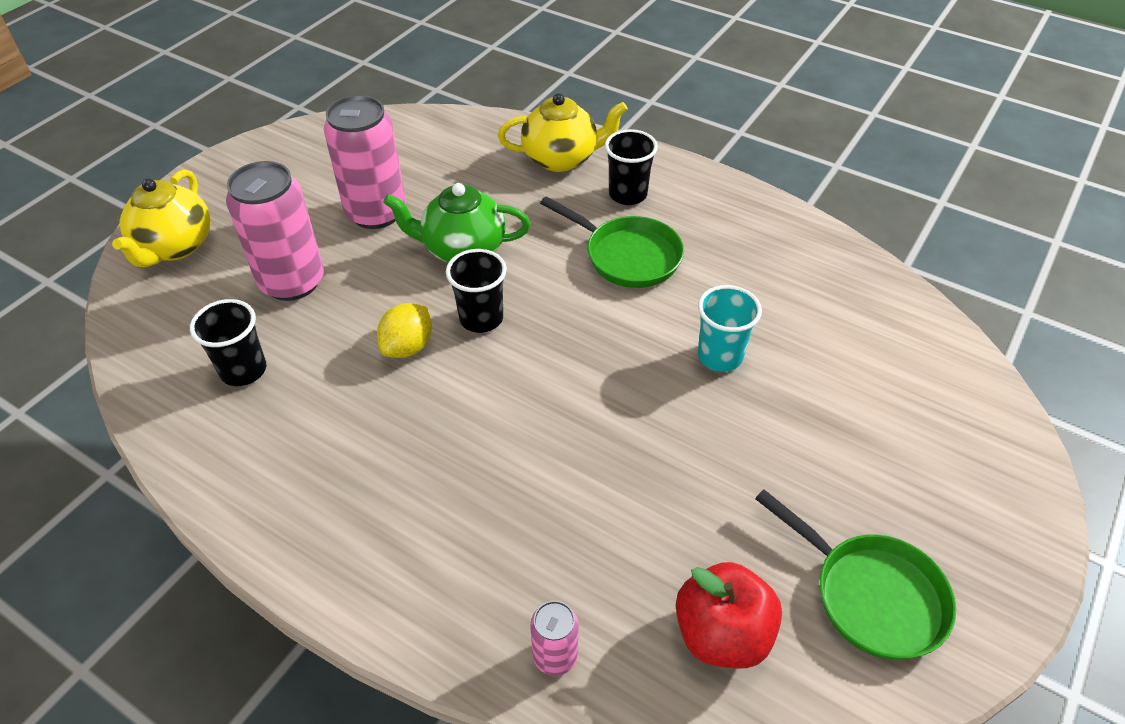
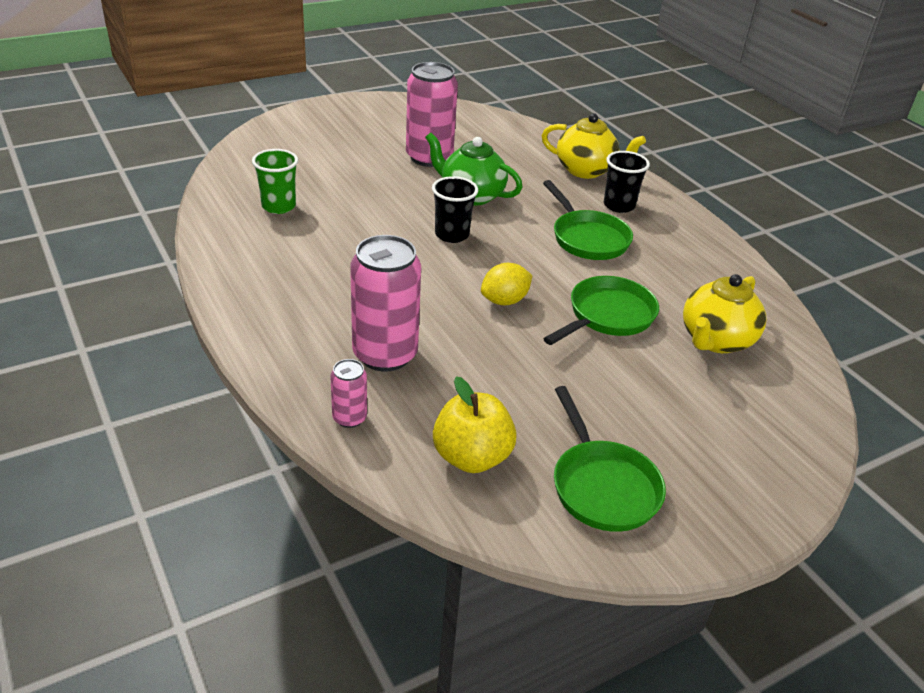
camera: 25 degrees right, 10 degrees down
yellow teapot [112,169,211,267] -> yellow teapot moved to [683,274,766,353]
black cup [190,299,267,386] -> green cup [252,149,298,214]
pink can [226,161,324,301] -> pink can moved to [350,235,421,372]
yellow lemon [377,303,432,358] -> yellow lemon moved to [481,263,532,305]
red apple [676,562,782,668] -> yellow apple [433,376,517,473]
turquoise cup [698,285,762,372] -> green pan [543,276,659,345]

